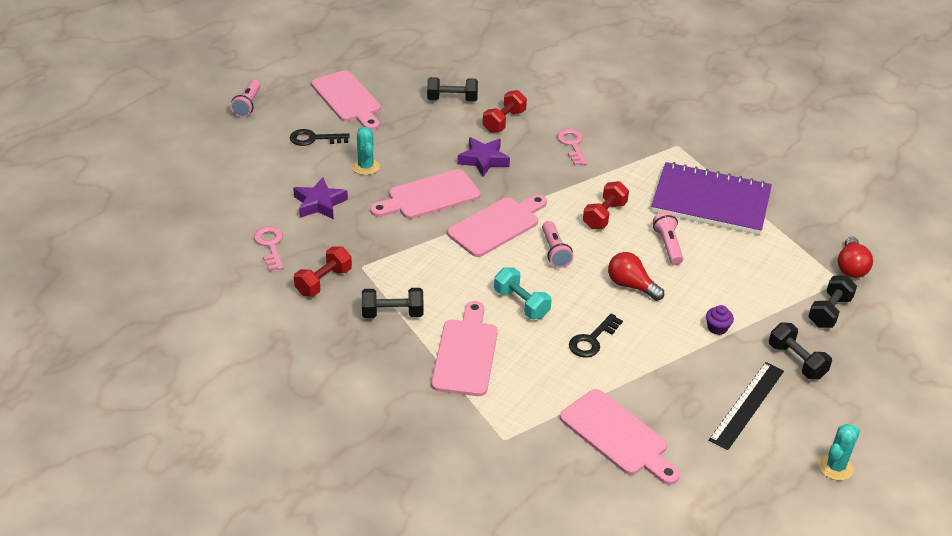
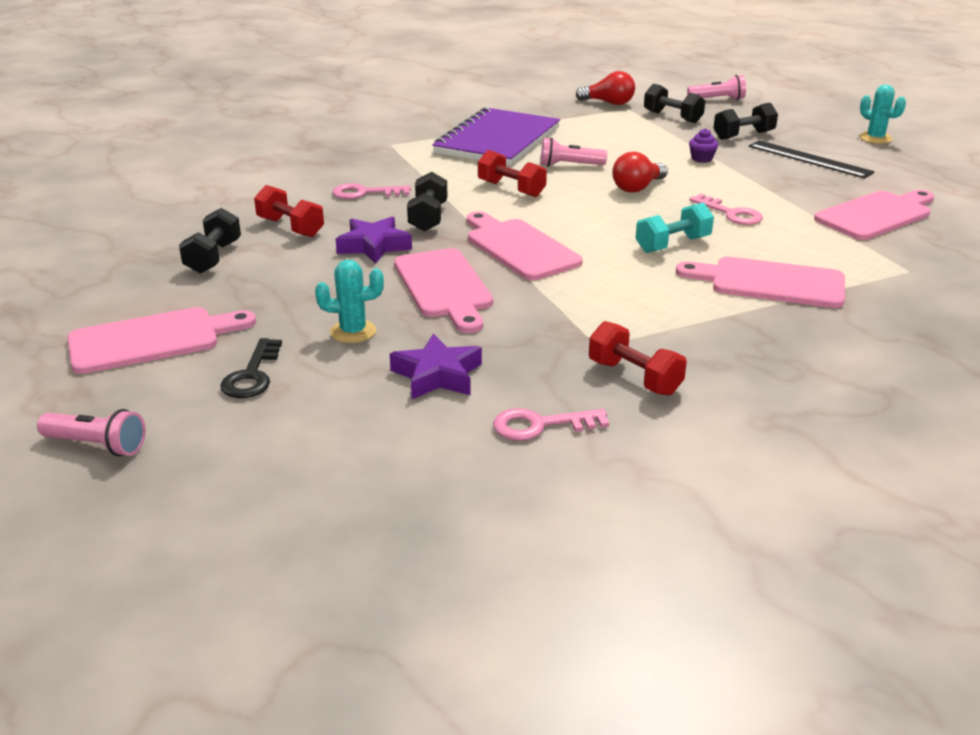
camera: 80 degrees left, 10 degrees down
black dumbbell [362,288,424,318] -> black dumbbell moved to [407,172,448,231]
pink flashlight [542,221,573,268] -> pink flashlight moved to [687,75,746,100]
black key [569,314,623,358] -> pink key [689,194,763,225]

